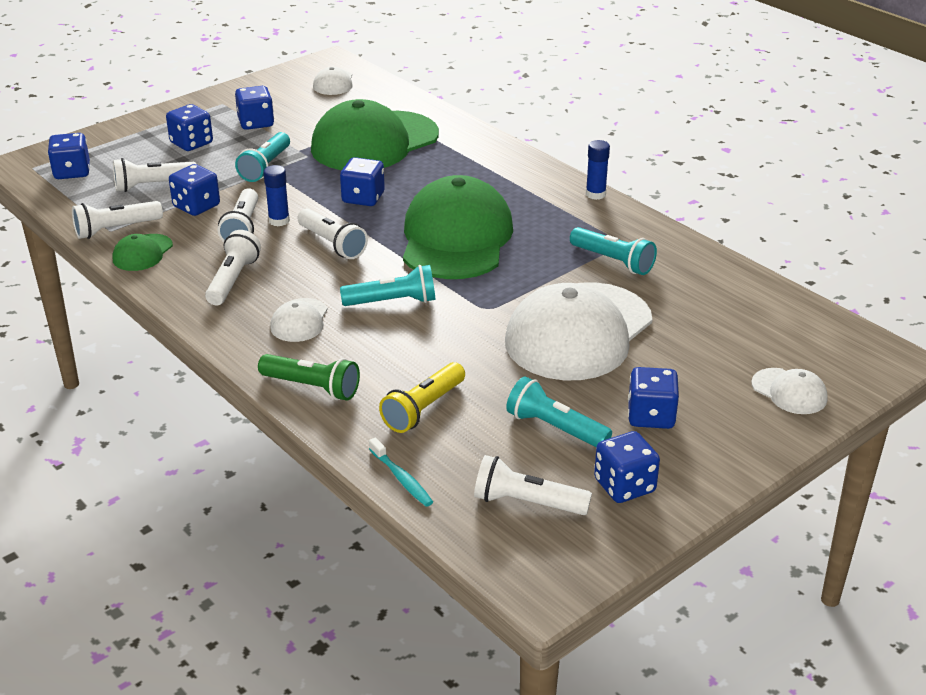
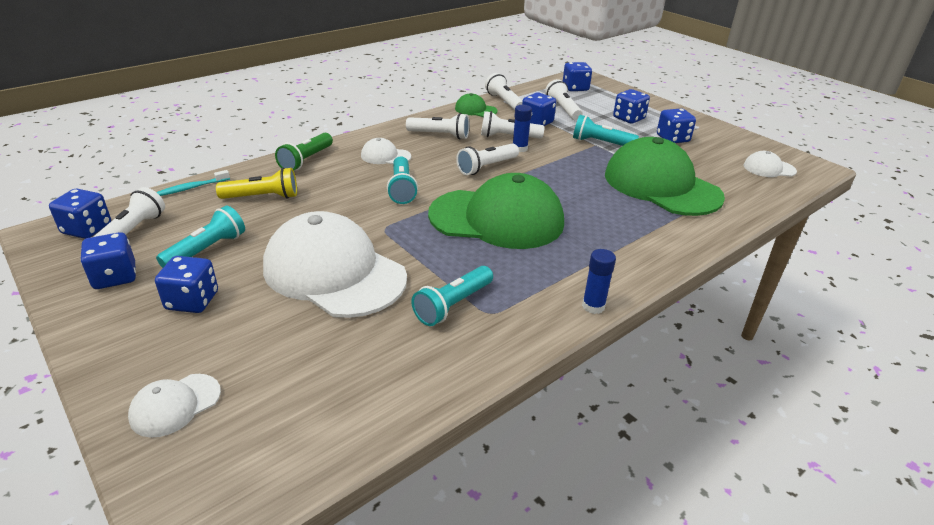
camera: 90 degrees right, 0 degrees up
blue dice [340,157,385,206] -> blue dice moved to [49,189,111,239]
yellow flashlight [379,362,465,433] -> yellow flashlight turned 135 degrees clockwise [216,167,297,199]

